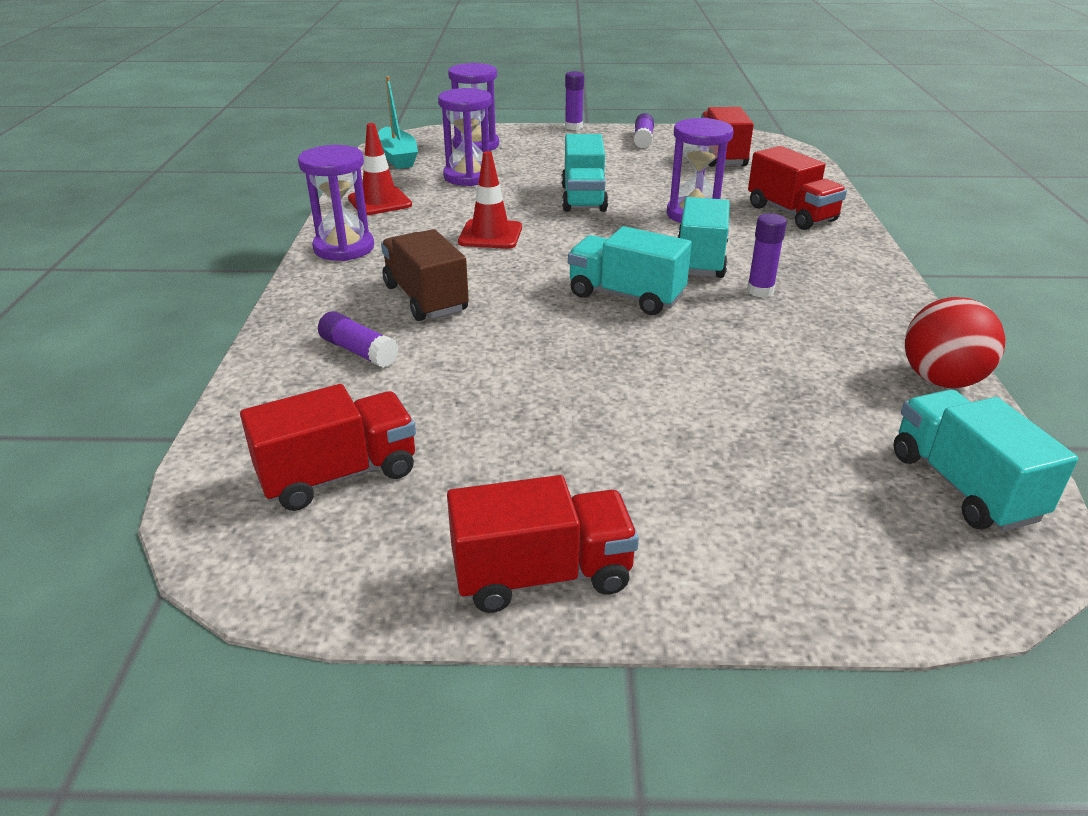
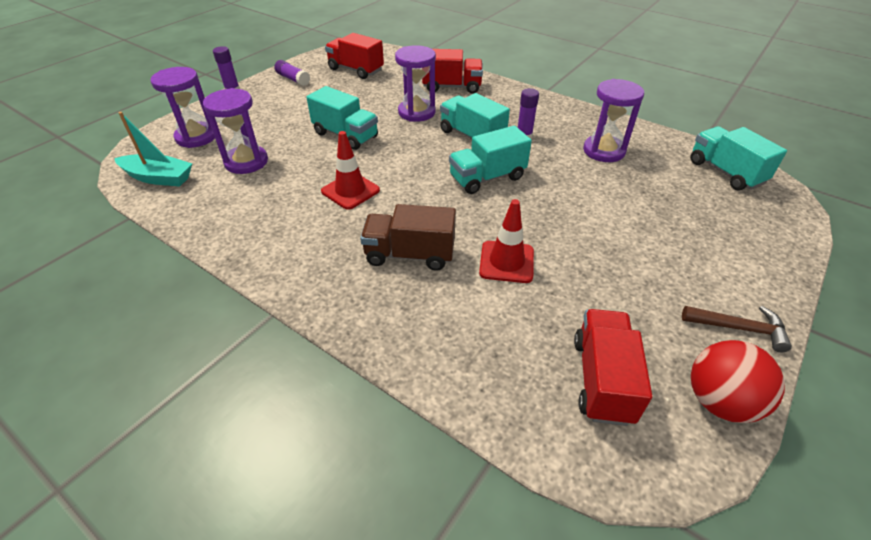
camera: 55 degrees left, 10 degrees up
purple hourglass [298,145,374,261] -> purple hourglass moved to [583,79,644,162]
purple glue stick [318,311,399,368] -> none
red traffic cone [348,123,412,215] -> red traffic cone moved to [479,199,534,283]
red truck [447,475,639,613] -> brown hammer [682,306,792,352]
turquoise truck [894,390,1078,532] -> turquoise truck turned 45 degrees clockwise [690,126,787,190]
red ball [905,297,1006,388] -> red ball moved to [691,340,785,423]

